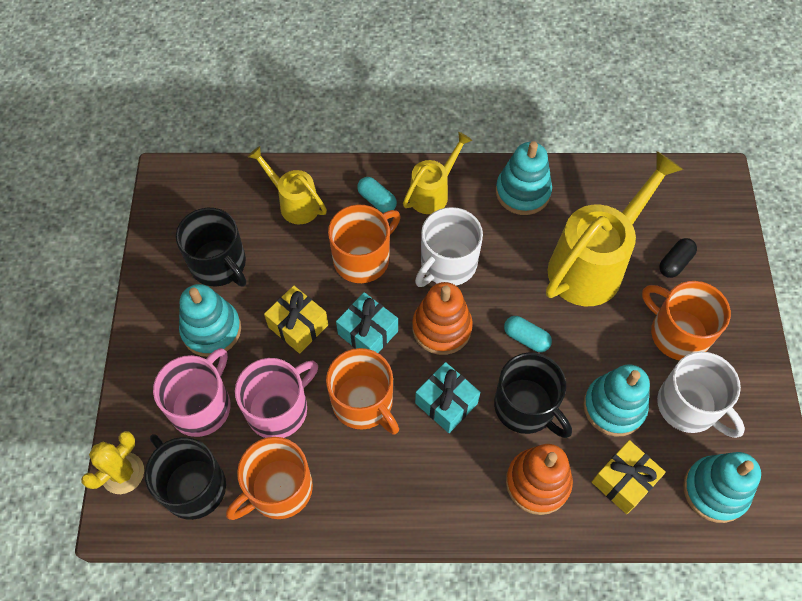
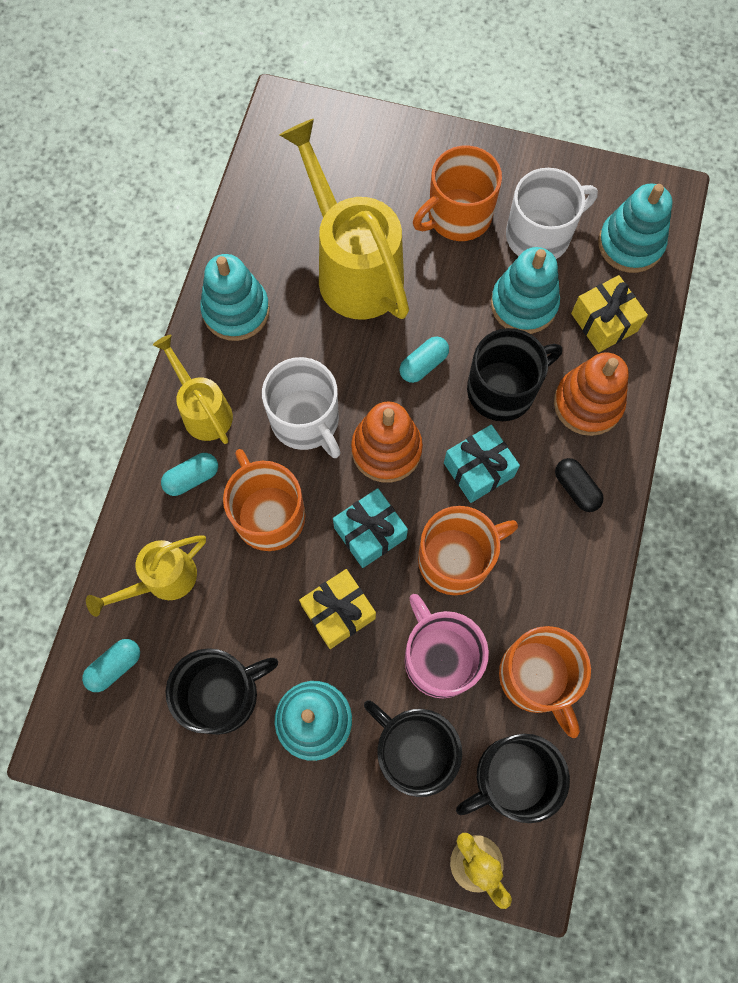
camera: 75 degrees left, 10 degrees up
pink mug [153,348,230,437] -> black mug [364,700,462,797]
black capsule [659,238,697,278] -> black capsule moved to [555,458,604,512]
none -> turquoise capsule [82,639,140,692]

